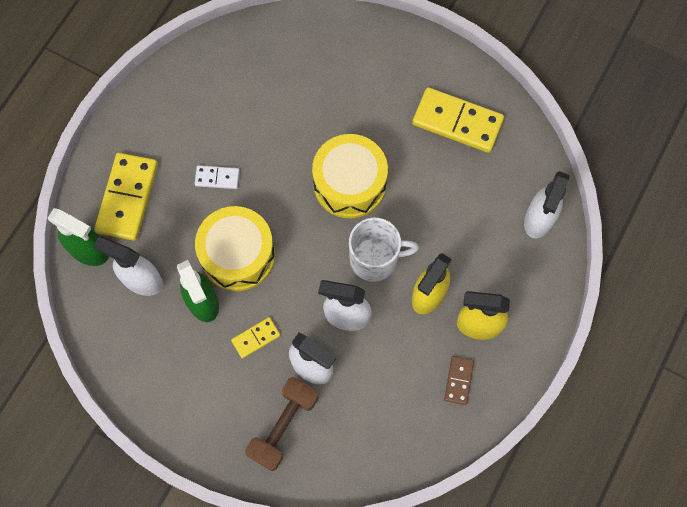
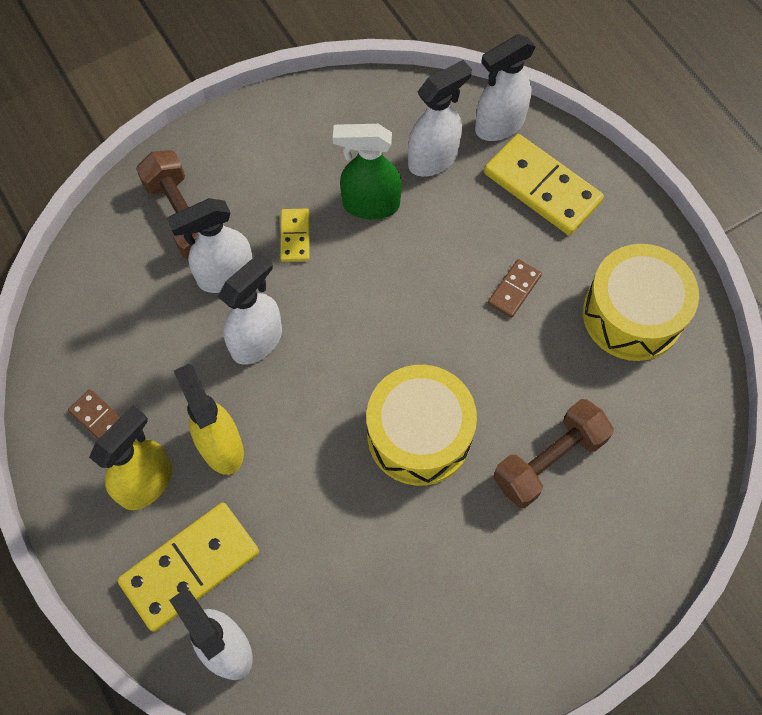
camera: 120 degrees right, 5 degrees down
green spray bottle [48,208,109,266] -> white spray bottle [475,34,536,141]
white domino [195,165,240,189] -> brown domino [488,259,542,318]
yellow drum [195,206,275,291] -> yellow drum moved to [583,244,699,361]
white mug [349,218,419,282] -> none
yellow domino [412,87,504,153] -> yellow domino moved to [117,503,259,632]
none -> brown dumbbell [493,399,614,508]

